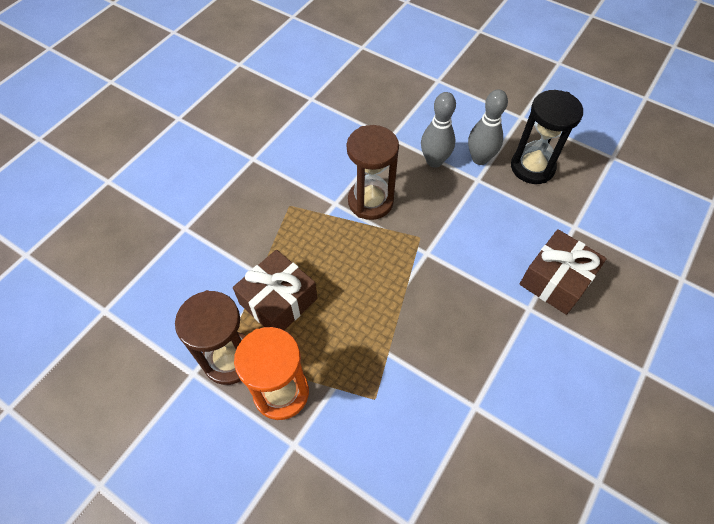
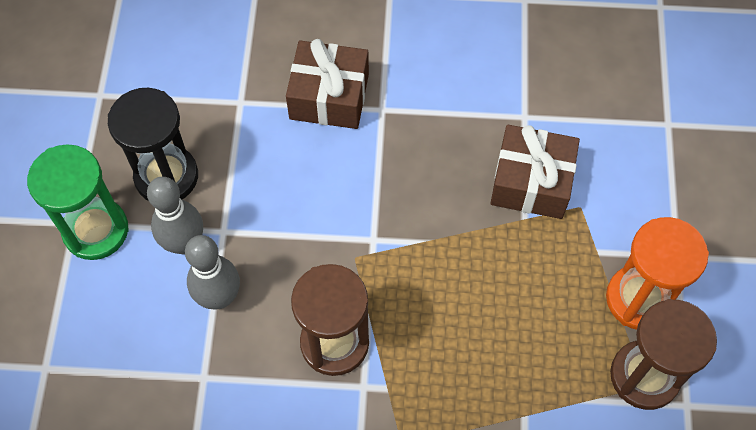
camera: 120 degrees left, 5 degrees up
brown gift [233,250,318,330] -> brown gift moved to [490,125,580,219]
none -> green hourglass [27,144,129,260]

